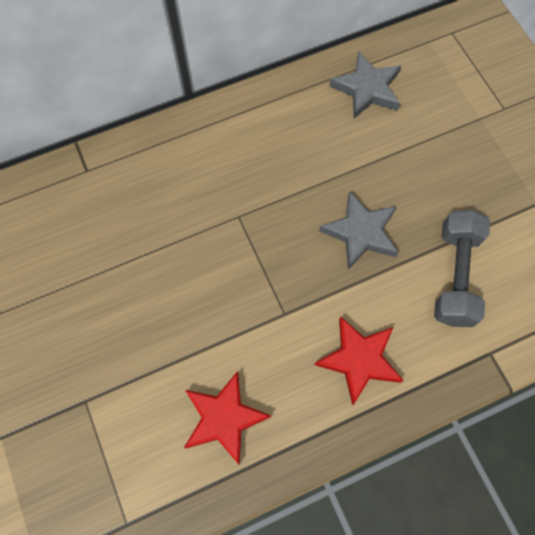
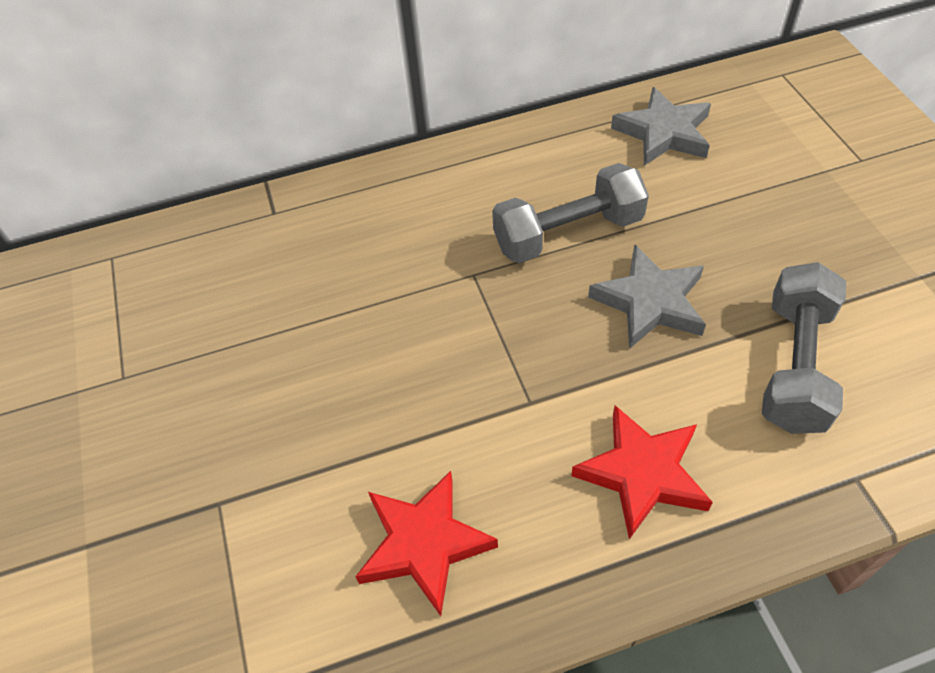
camera: 10 degrees right, 15 degrees down
none -> grey dumbbell [492,163,649,263]

